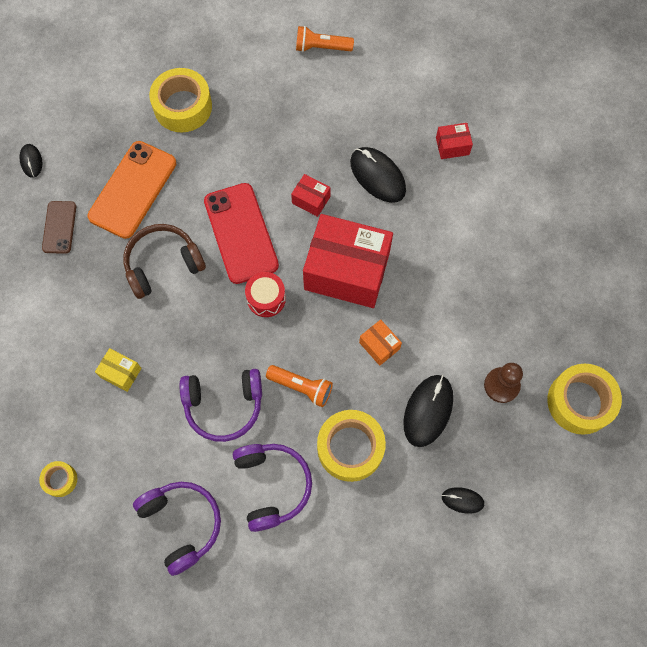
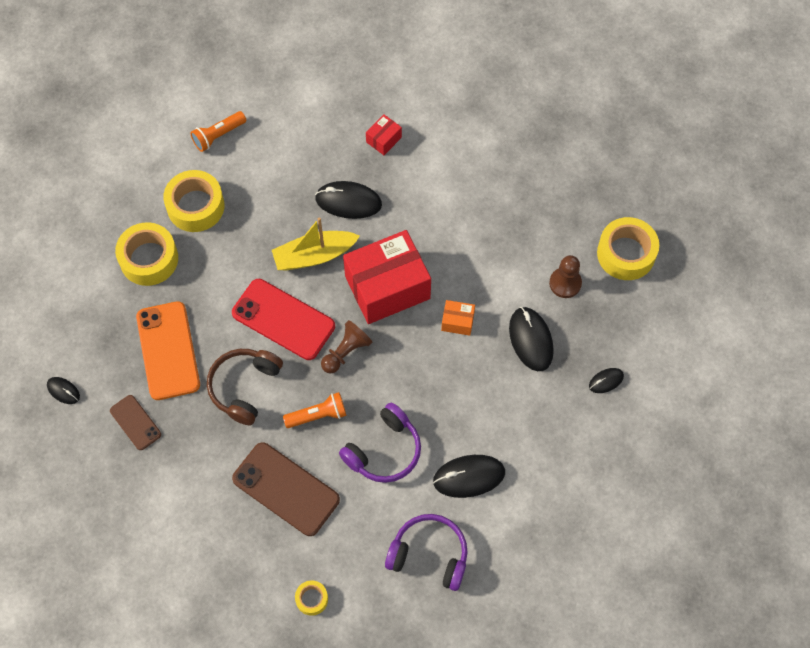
camera: 40 degrees left, 5 degrees down
yellow box [95,348,142,392] -> brown phone [232,442,340,536]
purple headphones [233,444,312,532] -> black mouse [433,455,505,498]
red drum [245,272,286,317] -> brown pawn [321,320,372,374]
orange flashlight [266,365,333,407] -> orange flashlight moved to [283,392,346,428]
red box [291,174,331,217] -> yellow boat [272,218,360,270]
yellow tape [317,410,386,482] -> yellow tape moved to [163,170,224,232]

